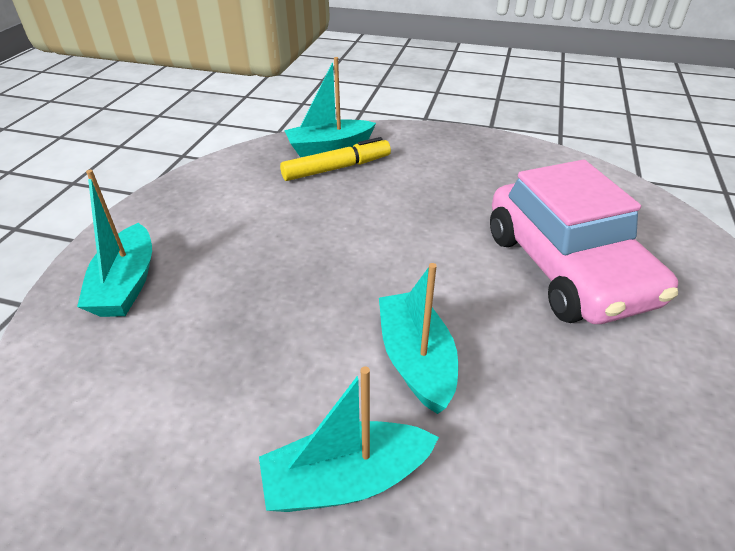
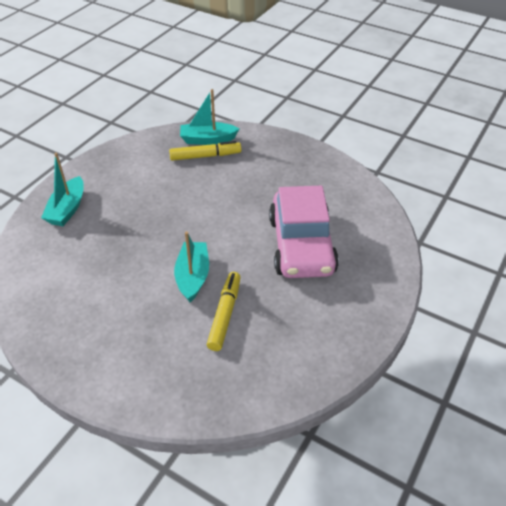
camera: 15 degrees right, 5 degrees up
turquoise boat [259,366,439,512] -> none
none -> yellow marker [207,272,241,351]

